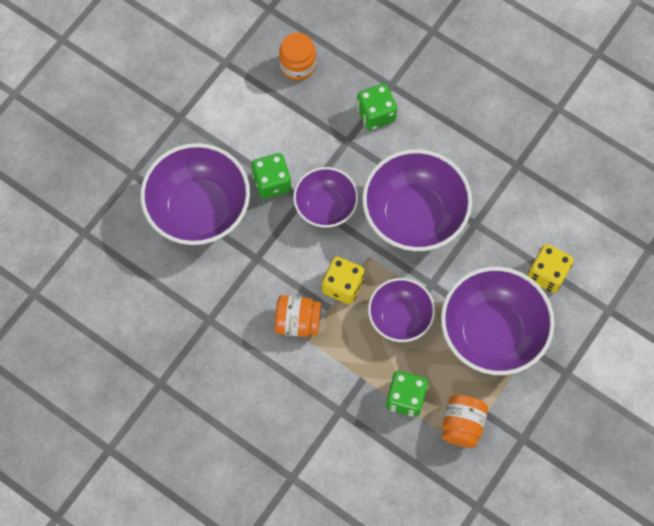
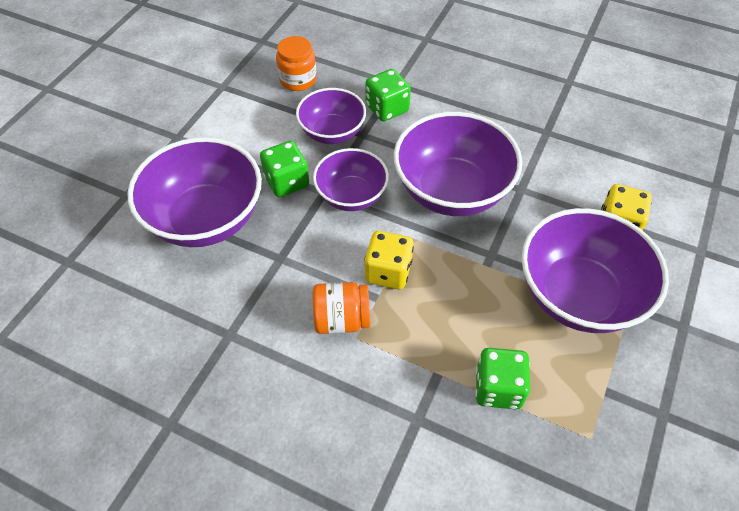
camera: 10 degrees left, 15 degrees down
purple bowl [368,278,435,342] -> purple bowl moved to [296,88,366,144]
orange jar [442,395,488,448] -> none

